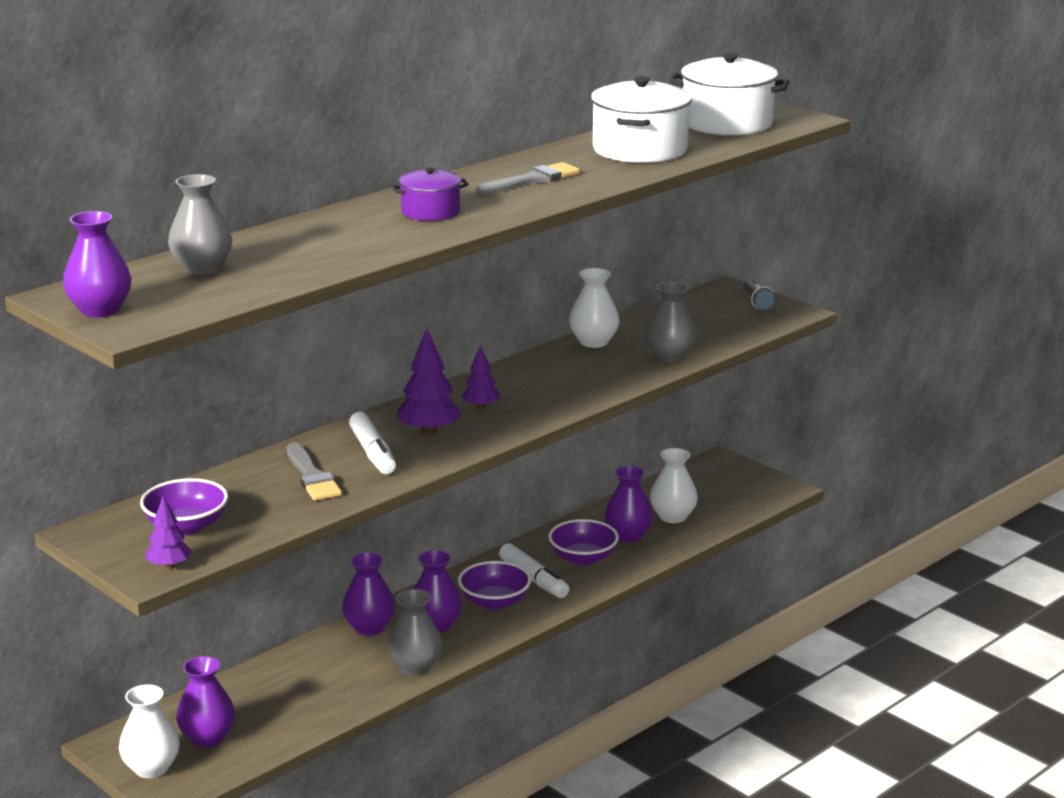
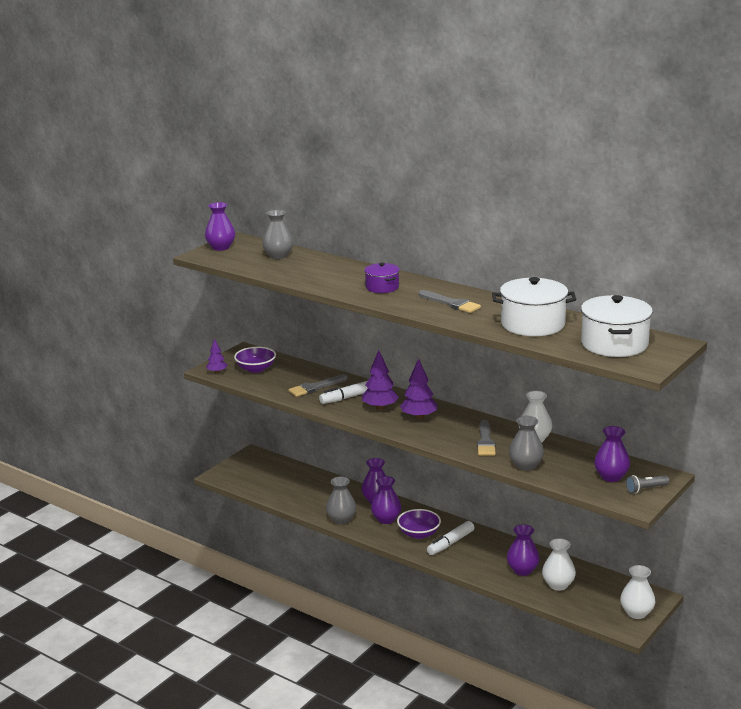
camera: 80 degrees right, 0 degrees up
white vase [119,684,180,778] -> white vase moved to [620,565,655,619]
purple vase [176,656,235,748] -> purple vase moved to [594,426,630,482]
purple tree [461,345,500,409] -> purple tree [400,358,437,419], size x1.62
purple bowl [548,519,619,565] -> none
none -> grey brush [477,420,496,456]

